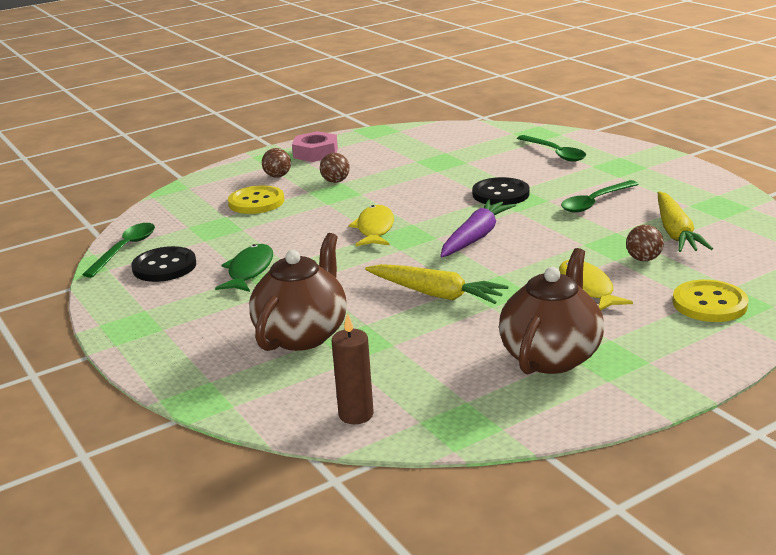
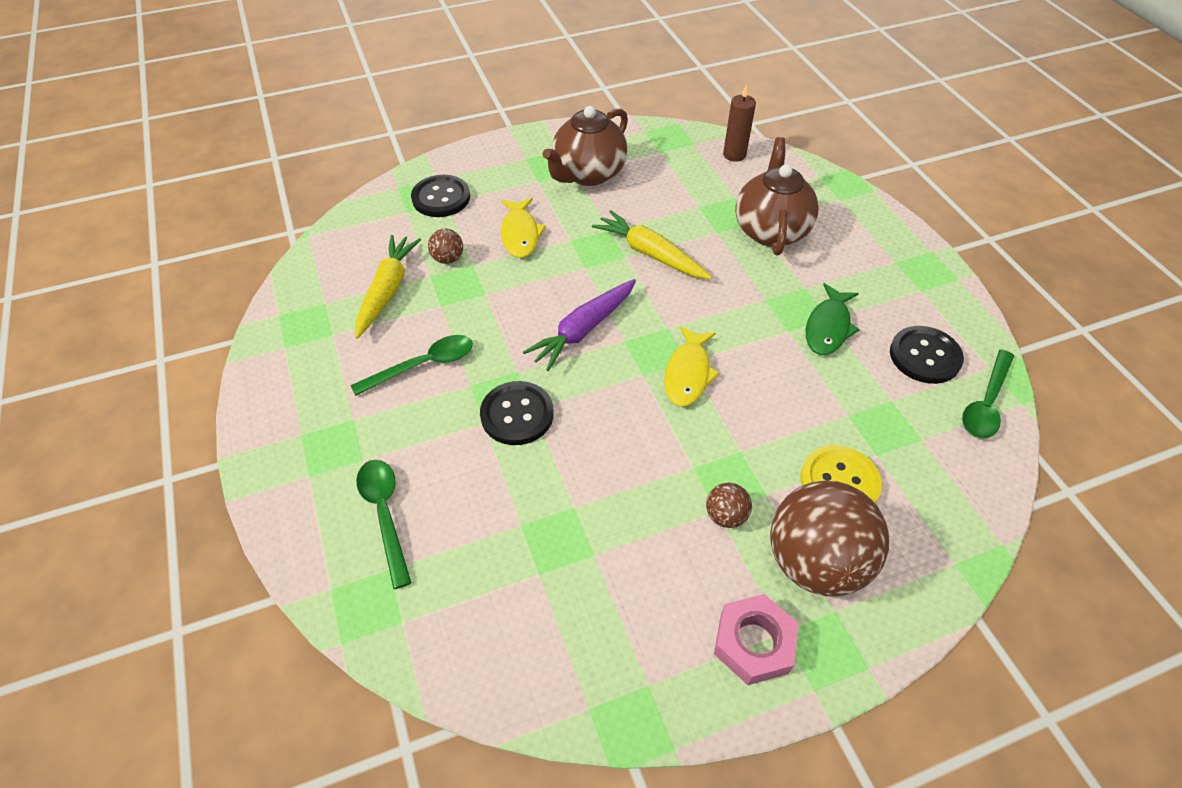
camera: 170 degrees left, 25 degrees up
brown teapot [249,233,347,351] -> brown teapot turned 150 degrees clockwise [735,137,819,255]
brown ball [262,148,291,178] -> brown ball [770,481,889,597], size x2.34
yellow button [673,280,749,322] -> black button [411,175,470,217]

